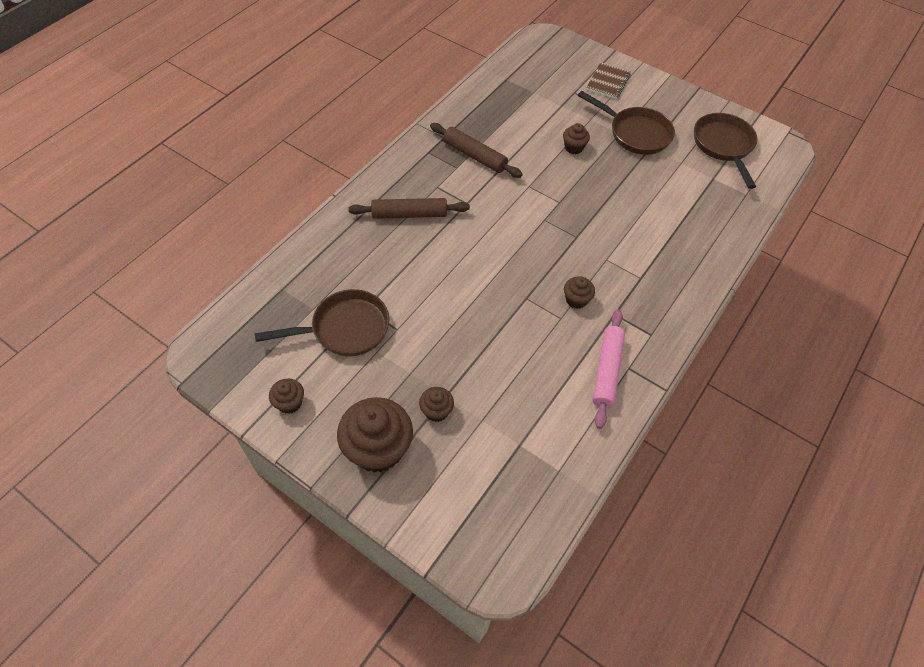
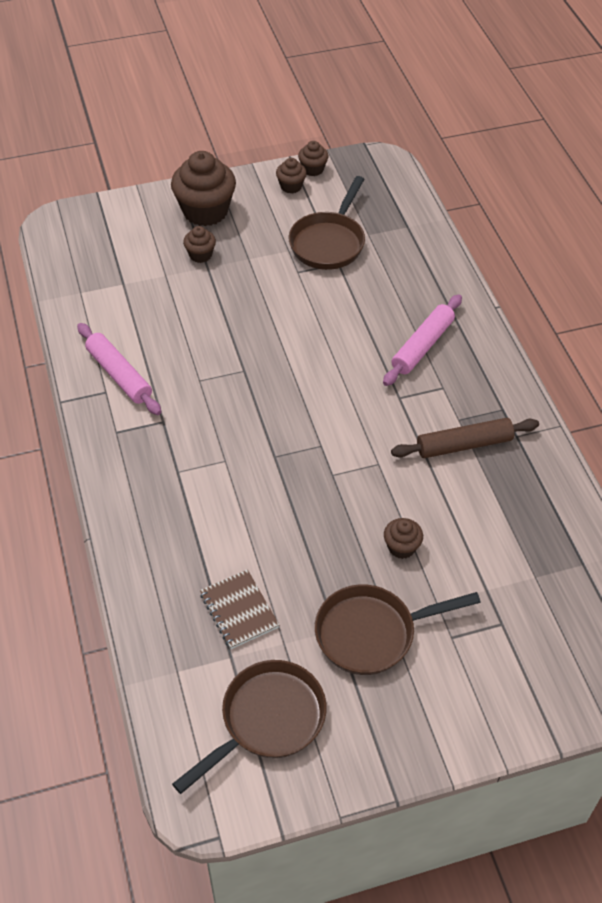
camera: 130 degrees right, 5 degrees down
brown rolling pin [348,198,470,219] -> pink rolling pin [383,294,462,386]
brown cupcake [564,277,595,309] -> brown cupcake moved to [298,141,329,176]
brown notebook [586,62,631,99] -> brown notebook moved to [200,569,279,649]
brown pan [694,113,758,189] -> brown pan turned 75 degrees counterclockwise [172,660,327,794]

